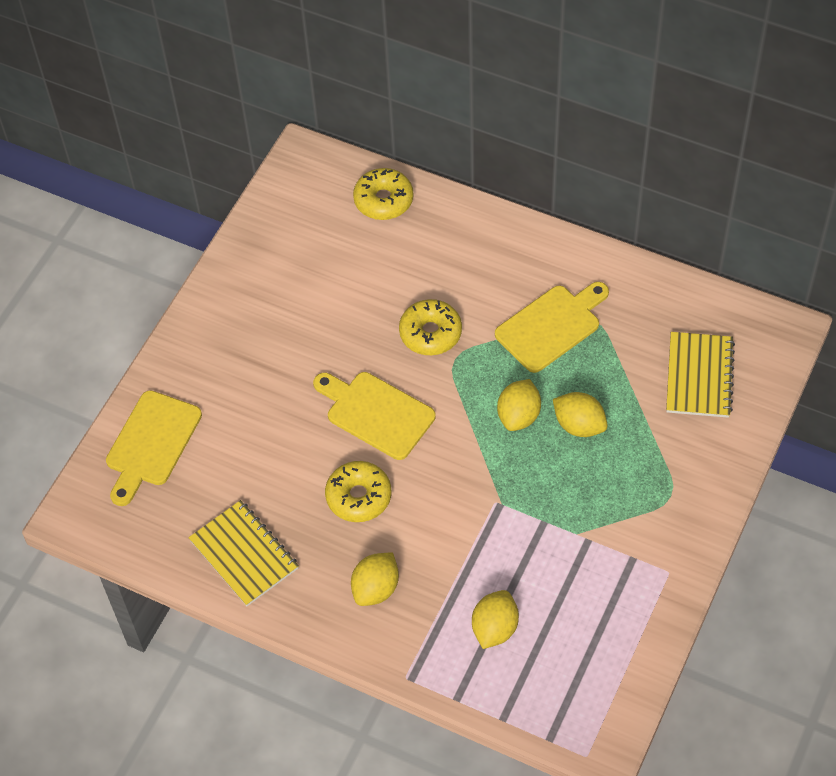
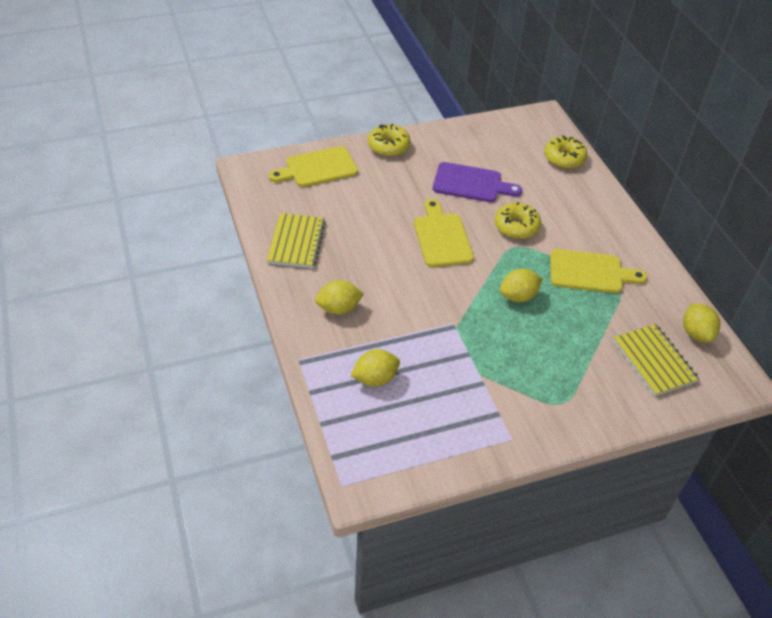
camera: 40 degrees right, 10 degrees down
yellow donut [325,461,391,522] -> yellow donut moved to [368,124,411,157]
yellow lemon [553,392,608,437] -> yellow lemon moved to [683,304,720,342]
yellow notebook [666,332,735,418] -> yellow notebook turned 75 degrees counterclockwise [613,324,699,396]
none -> purple cutting board [433,162,522,202]

